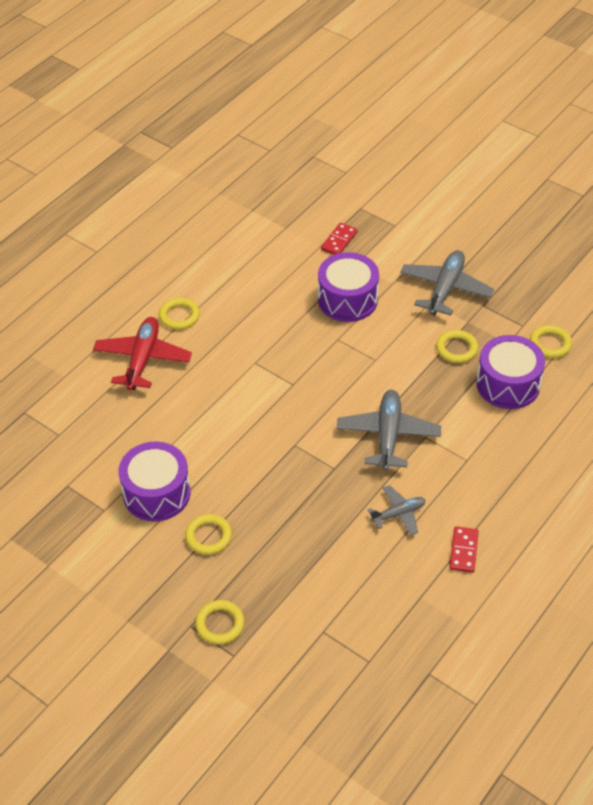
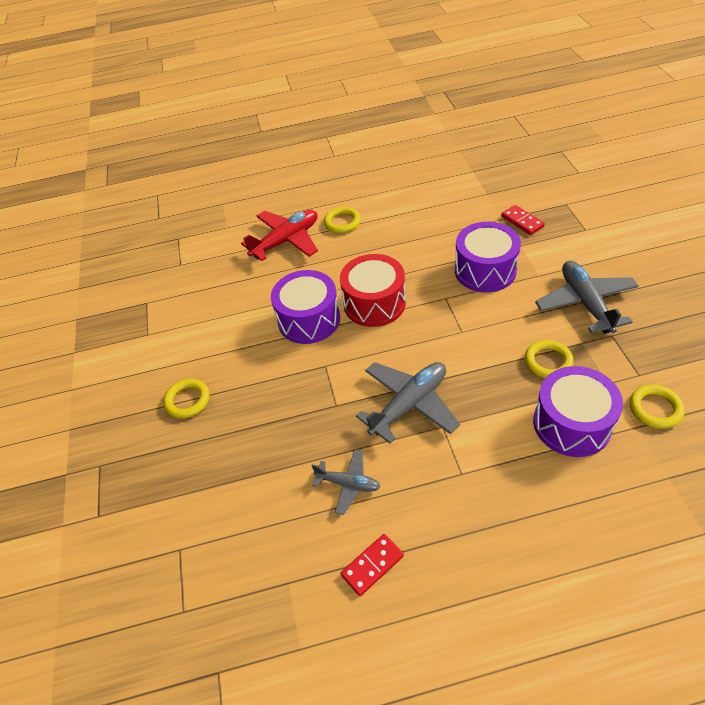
camera: 45 degrees right, 0 degrees up
purple drum [119,441,191,522] -> purple drum moved to [271,270,340,344]
yellow ring [195,600,244,644] -> none
red domino [321,223,357,255] -> red domino turned 75 degrees clockwise [501,205,545,235]
grey plane [400,250,494,316] -> grey plane turned 75 degrees counterclockwise [535,261,639,334]
none -> red drum [340,254,406,327]

